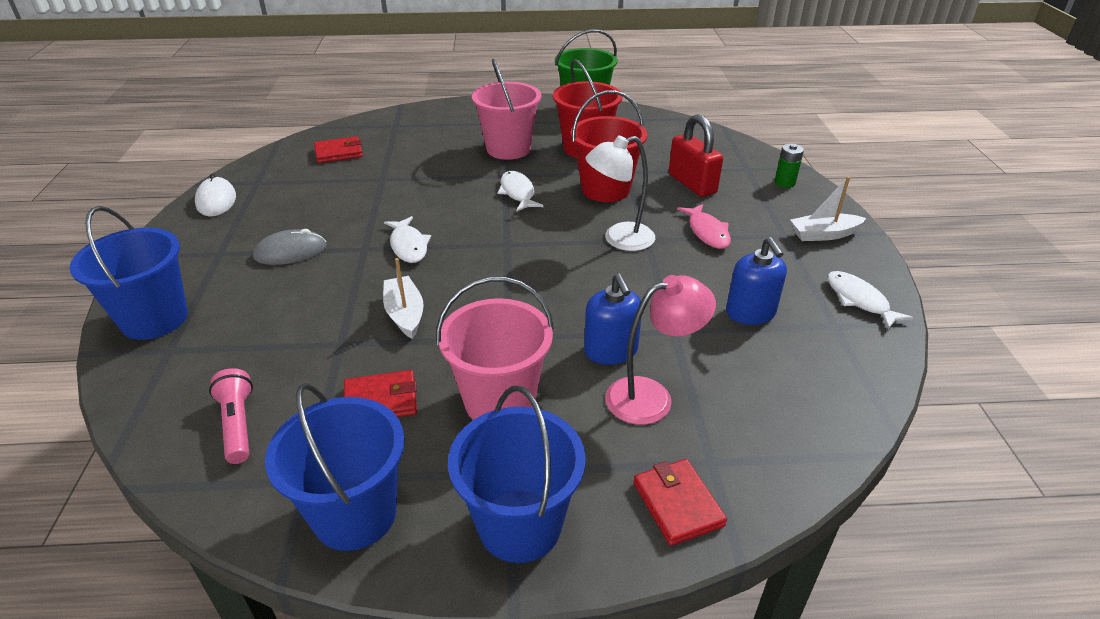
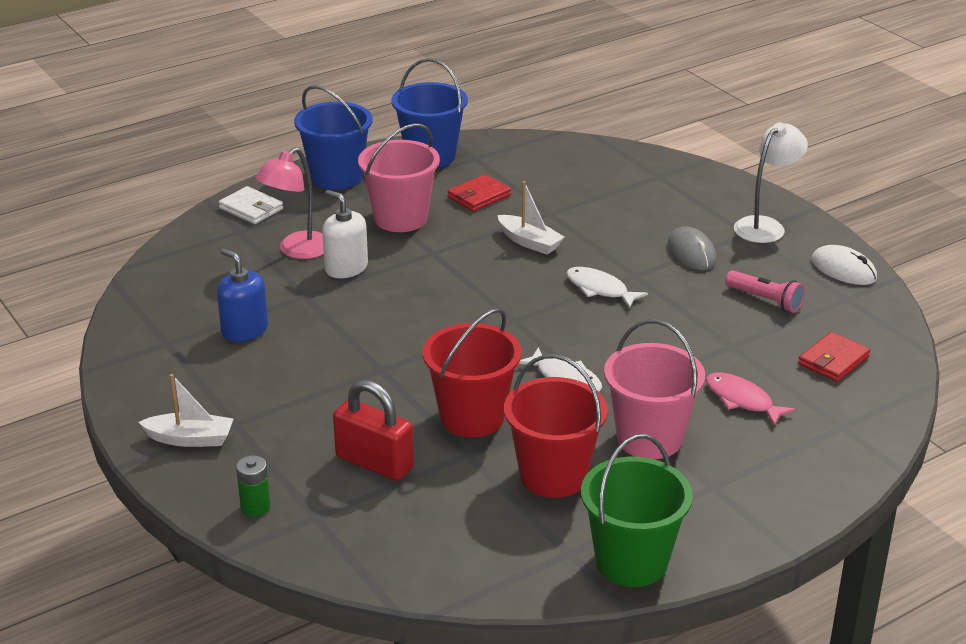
camera: 150 degrees right, 5 degrees down
blue bucket [70,206,188,340] -> none
pink flashlight [209,368,253,464] -> pink flashlight moved to [725,270,805,313]
grey mouse [253,229,327,265] -> grey mouse turned 60 degrees counterclockwise [668,226,717,270]
blue soap dispenser [584,274,641,365] -> white soap dispenser [322,190,368,278]
white lamp [585,135,655,251] -> white lamp moved to [734,122,808,243]
red wallet [633,459,727,546] -> white wallet [219,186,283,224]
pink fish [677,204,731,249] -> pink fish moved to [706,373,796,426]
white boat [790,176,866,241] -> white boat turned 45 degrees clockwise [138,374,233,447]
white fish [827,271,913,330] -> none

